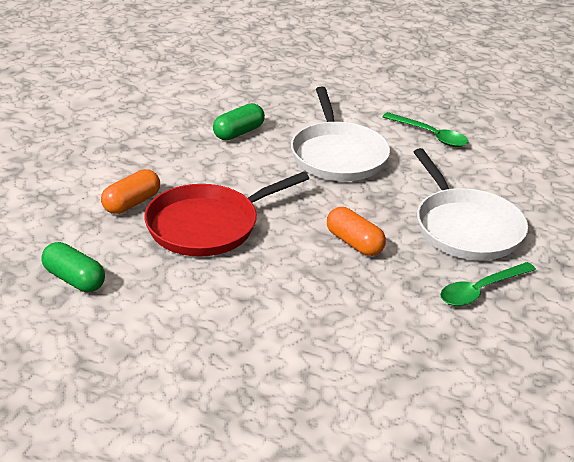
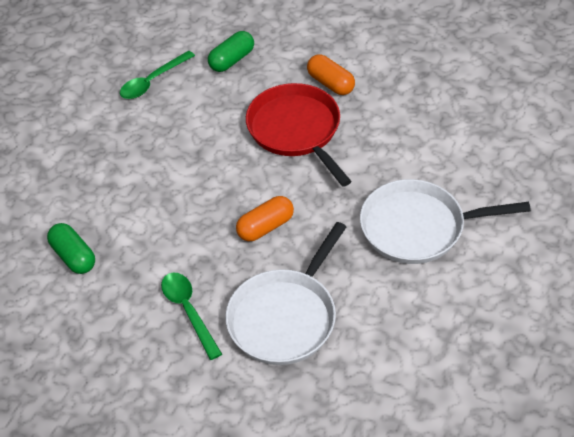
camera: 100 degrees right, 15 degrees up
green capsule [213,103,265,140] -> green capsule moved to [47,223,95,274]
green spoon [383,112,468,147] -> green spoon moved to [120,50,195,99]
white pan [413,148,528,260] -> white pan turned 45 degrees counterclockwise [225,222,346,365]

